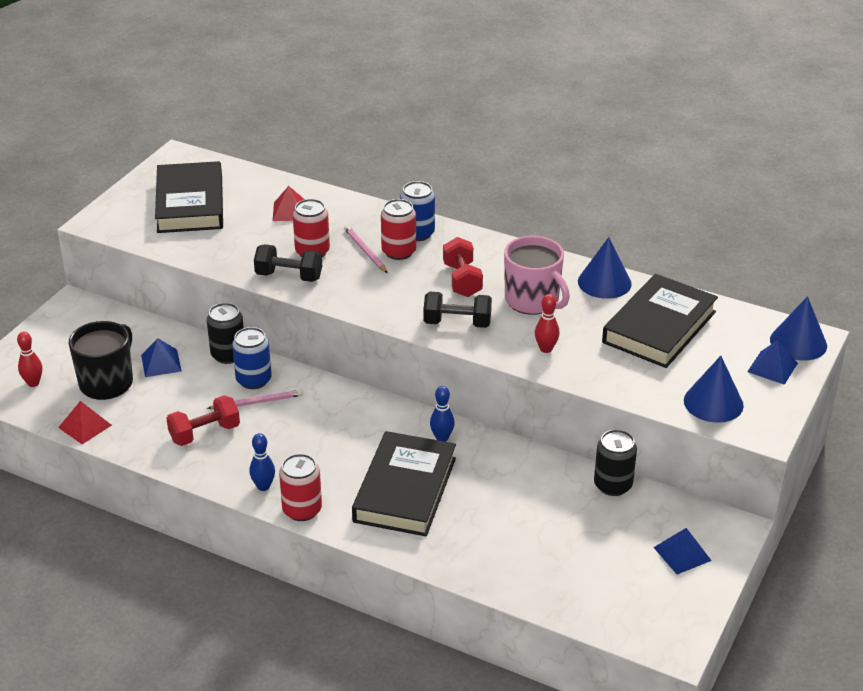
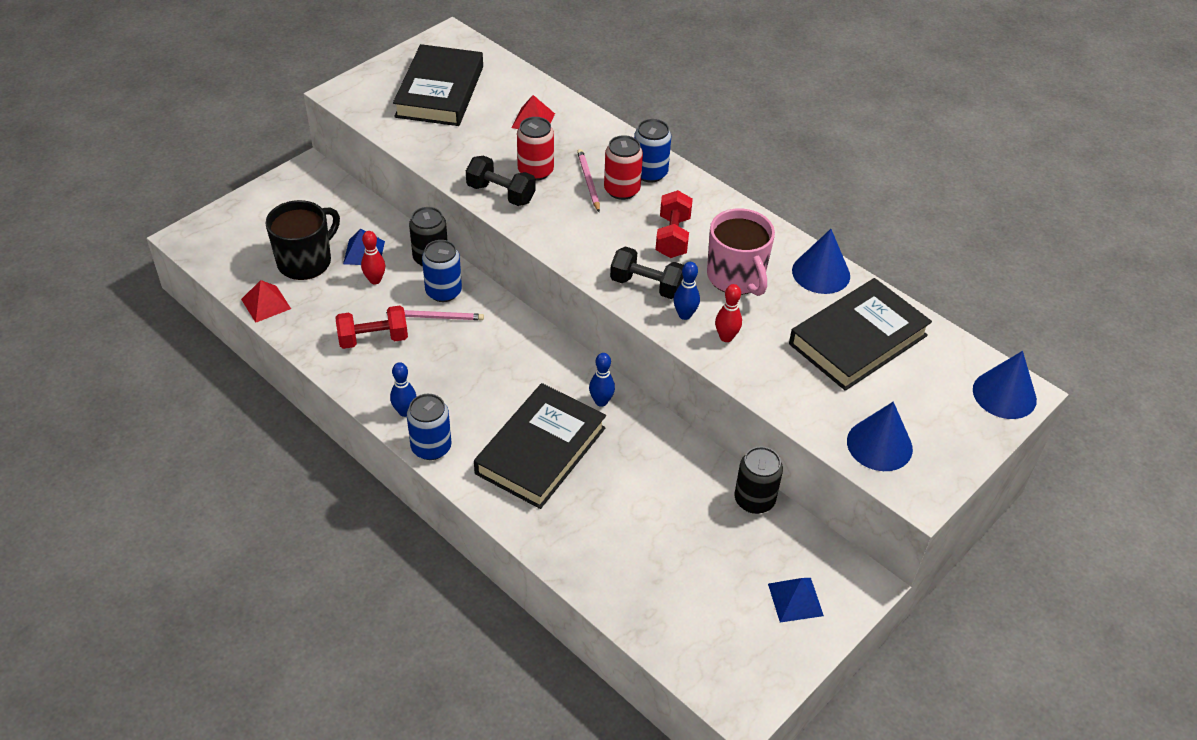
camera: 15 degrees right, 10 degrees up
red bowling pin [17,332,42,387] -> red bowling pin moved to [361,231,385,284]
red can [279,454,322,521] -> blue can [407,394,452,460]
blue pyramid [747,340,798,385] -> none
none -> blue bowling pin [673,262,700,320]

